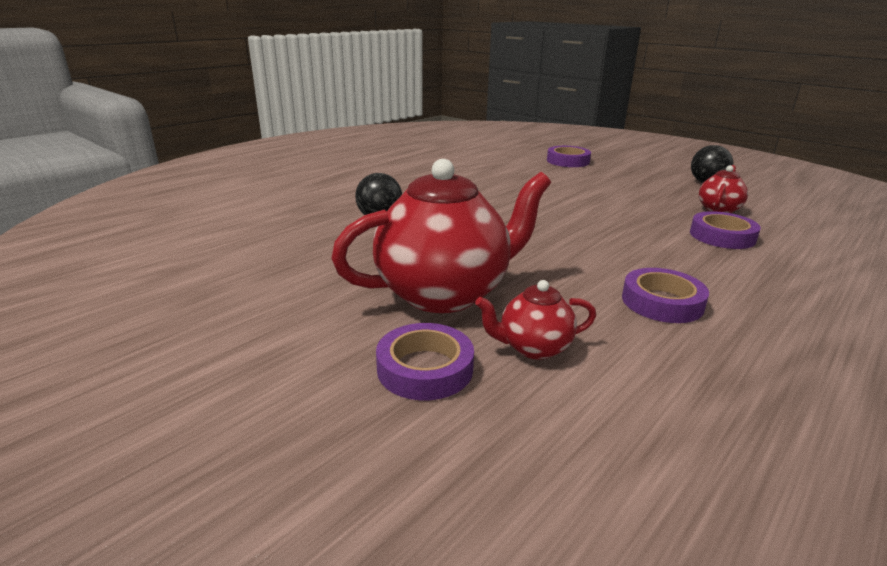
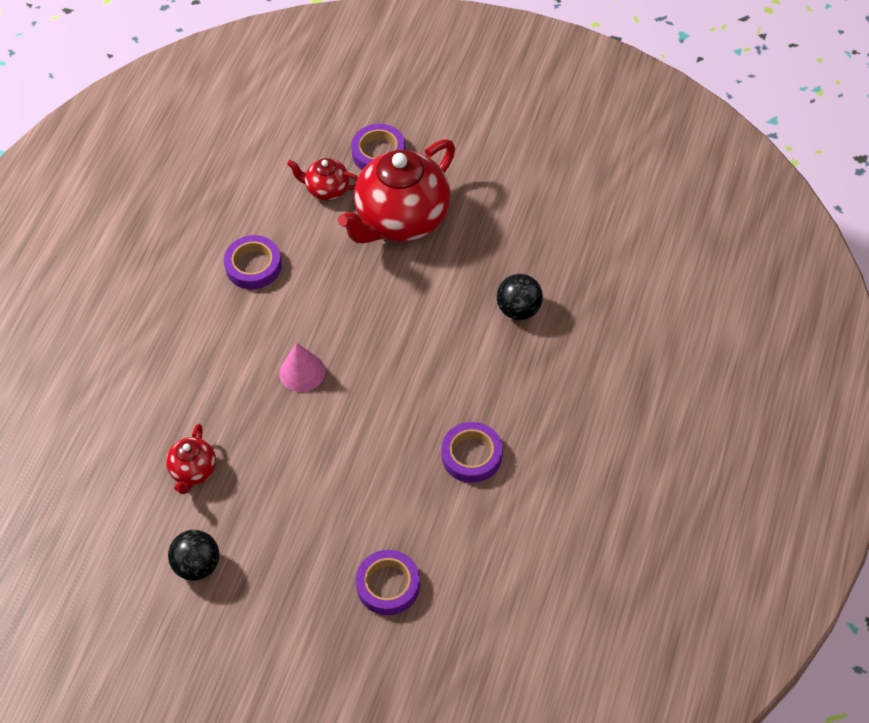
camera: 160 degrees right, 30 degrees up
red teapot [475,280,596,360] -> red teapot turned 135 degrees counterclockwise [287,158,358,201]
purple tape [690,211,761,249] -> purple tape moved to [441,422,502,483]
none -> pink cone [279,343,325,392]

